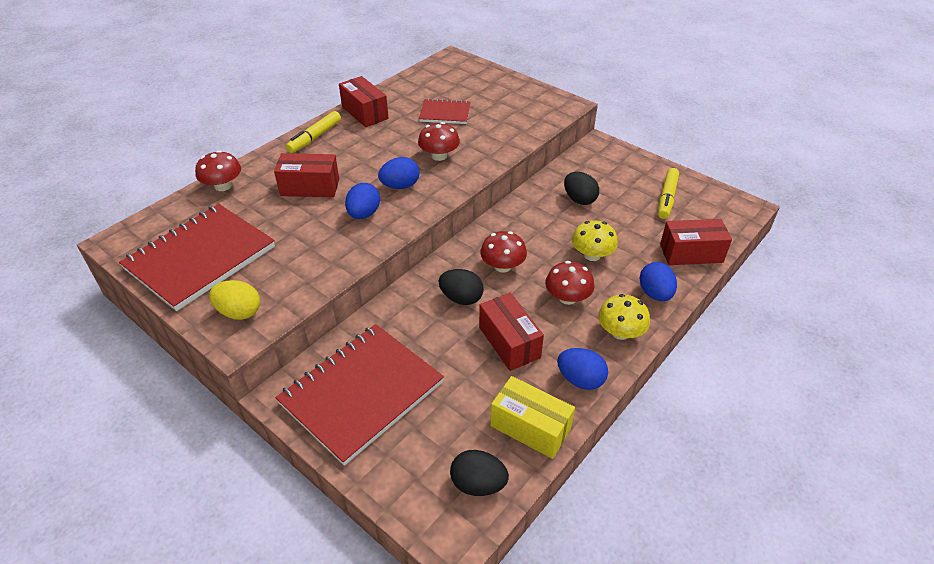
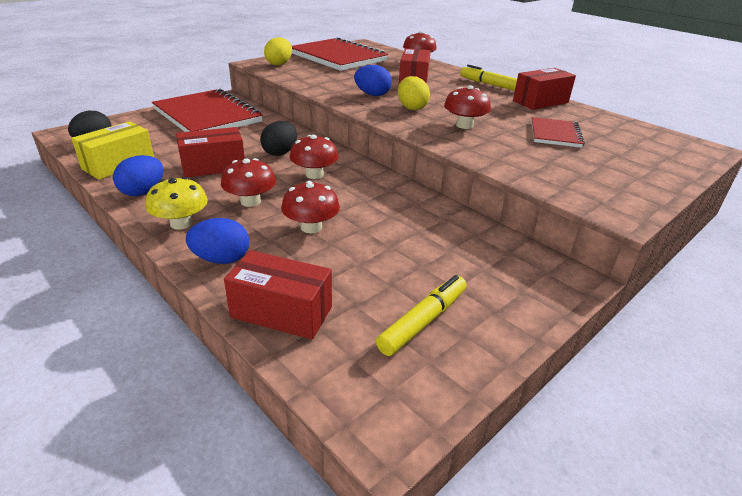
camera: 95 degrees right, 10 degrees down
blue egg [378,157,420,189] -> yellow egg [398,76,430,110]
black egg [564,172,599,205] -> none
yellow mushroom [572,220,618,261] -> red mushroom [281,181,340,234]
yellow marker [658,168,679,219] -> yellow marker turned 105 degrees clockwise [376,275,467,356]
red box [660,219,732,265] -> red box turned 75 degrees counterclockwise [224,250,332,339]

